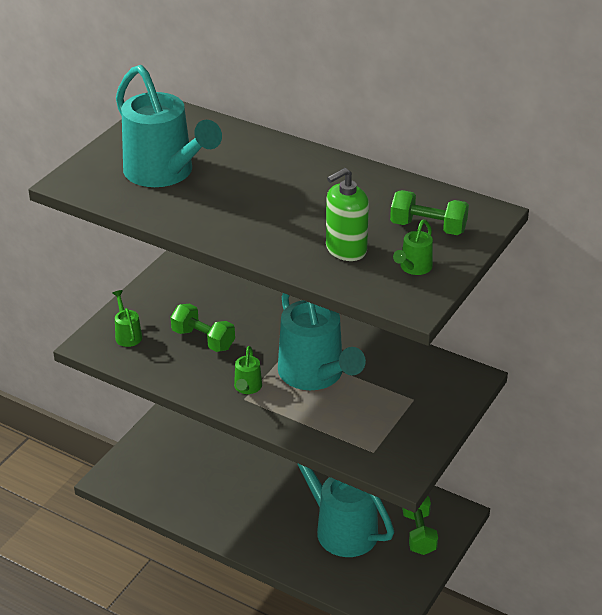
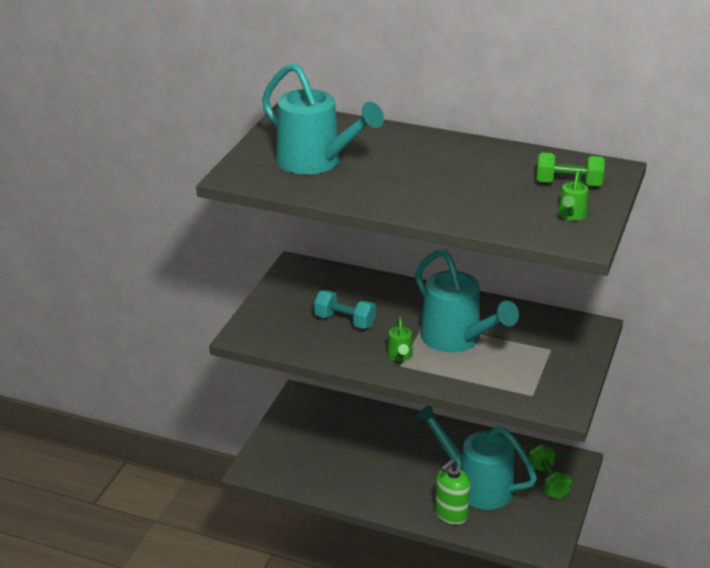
camera: 10 degrees left, 5 degrees down
green watering can [113,290,142,347] -> none
green dumbbell [171,304,235,352] -> turquoise dumbbell [314,290,376,329]
green soap dispenser [326,168,369,261] -> green soap dispenser moved to [435,459,470,525]

